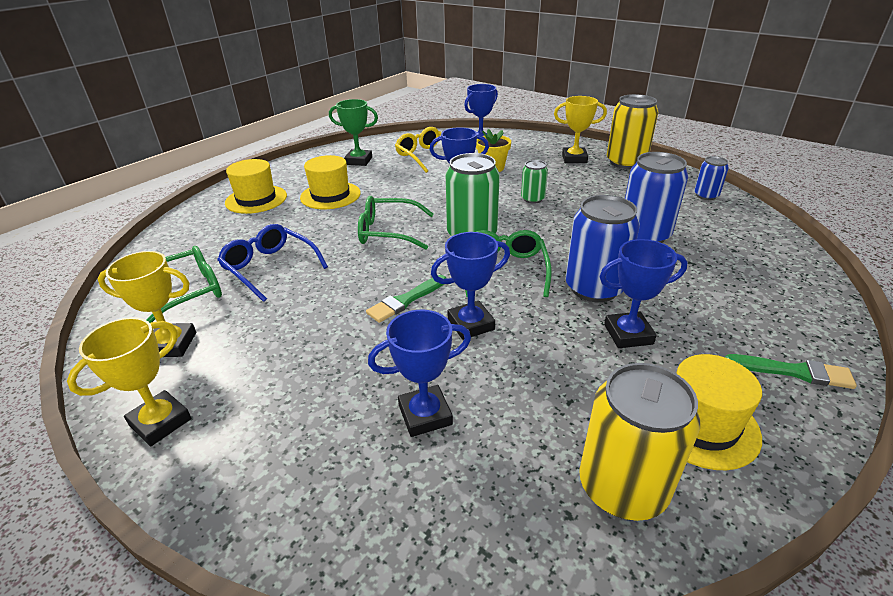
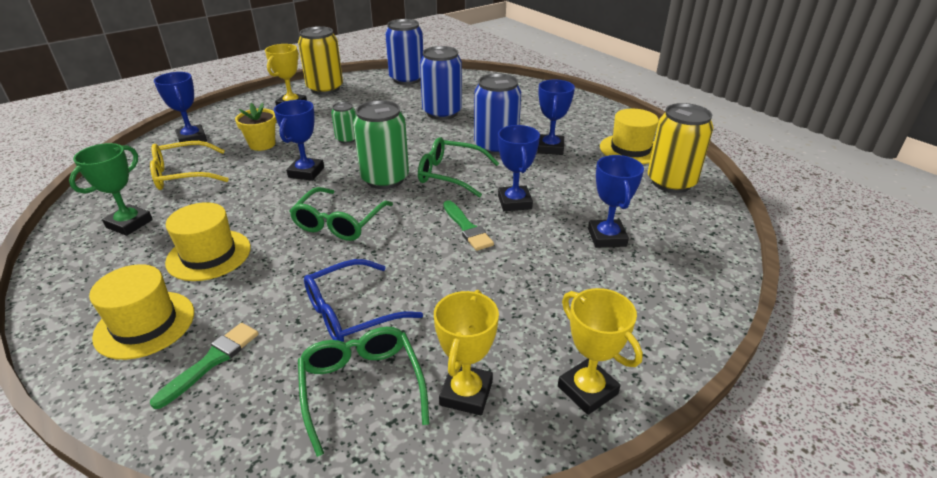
camera: 75 degrees left, 0 degrees up
blue can [694,156,729,200] -> blue can [385,19,423,85], size x1.87
green brush [725,354,857,389] -> green brush moved to [150,323,259,409]

